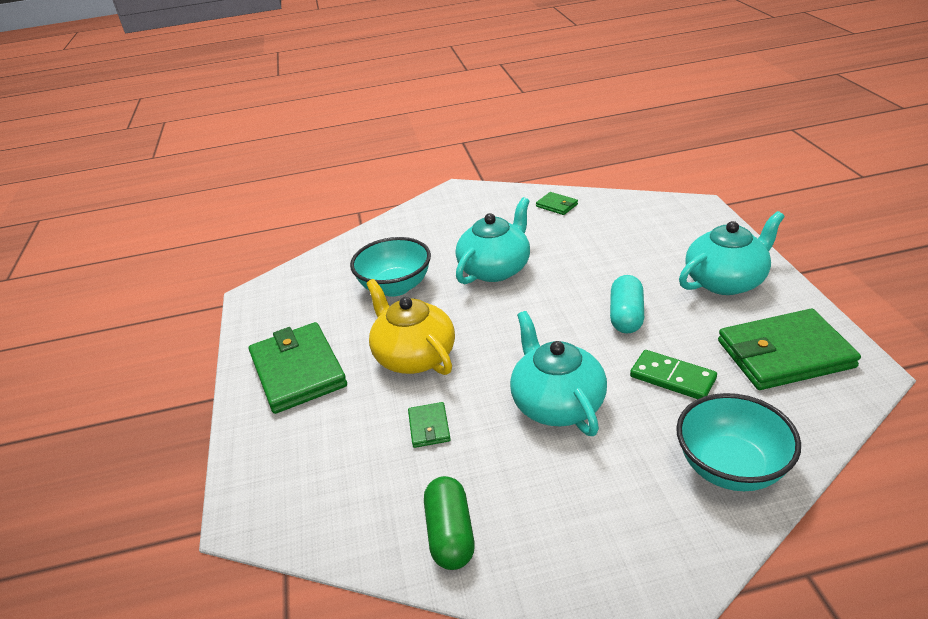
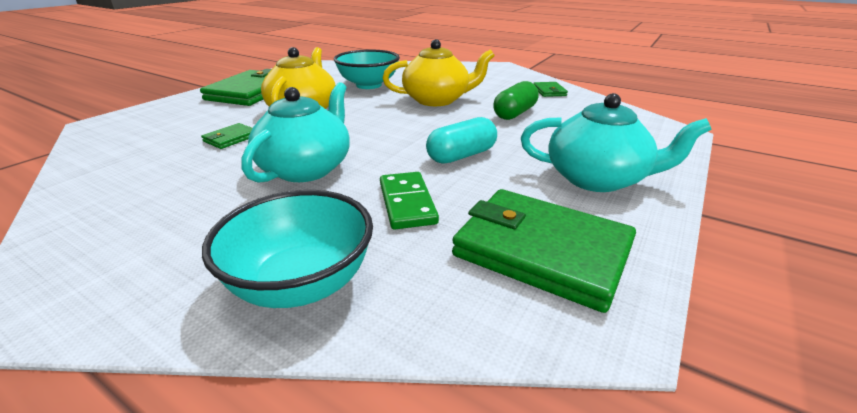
camera: 40 degrees right, 5 degrees down
green capsule [424,476,474,570] -> green capsule moved to [493,81,539,120]
turquoise teapot [456,197,530,284] -> yellow teapot [383,39,495,106]

